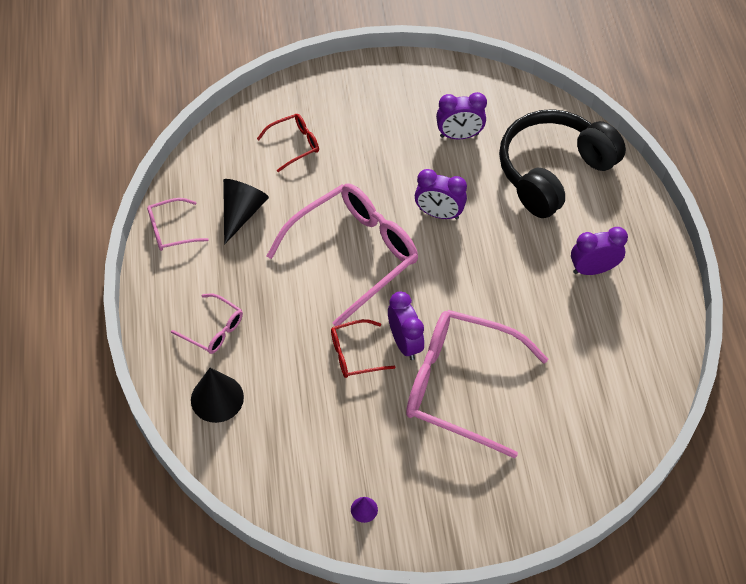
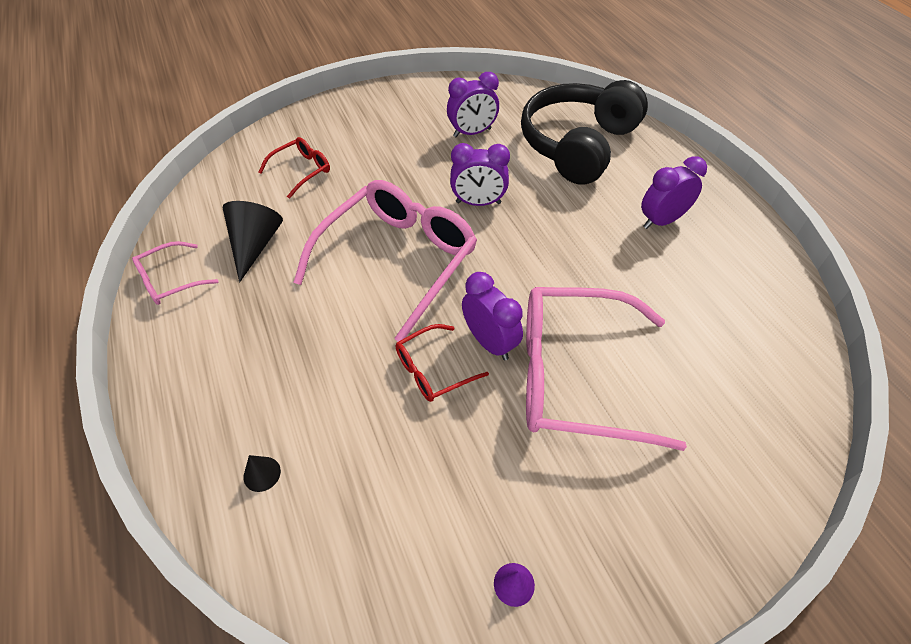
camera: 15 degrees left, 5 degrees down
pink glasses [171,293,243,354] -> none
black cone [191,368,244,423] -> black cone [243,455,281,492], size x0.49

